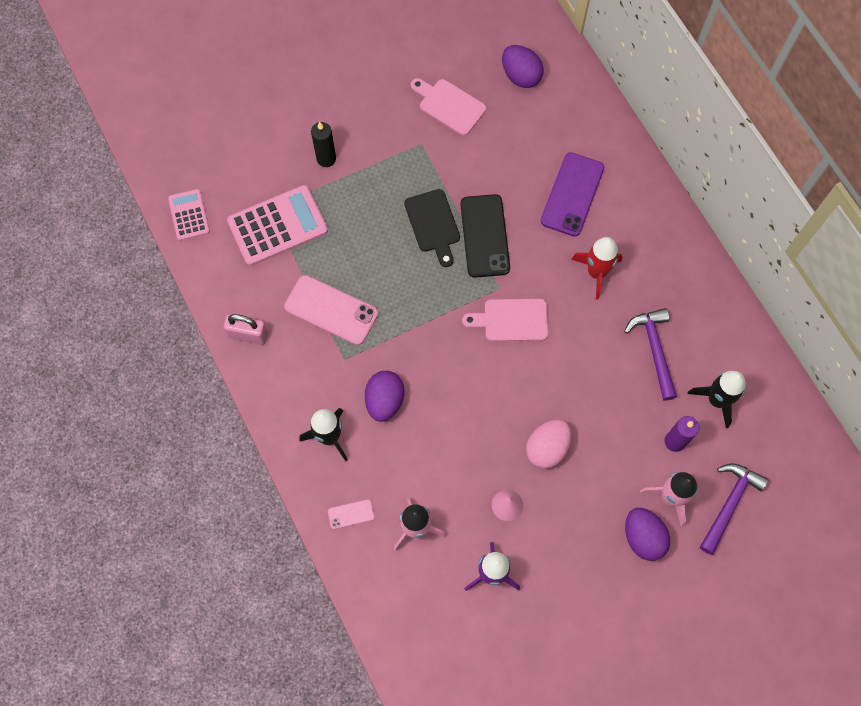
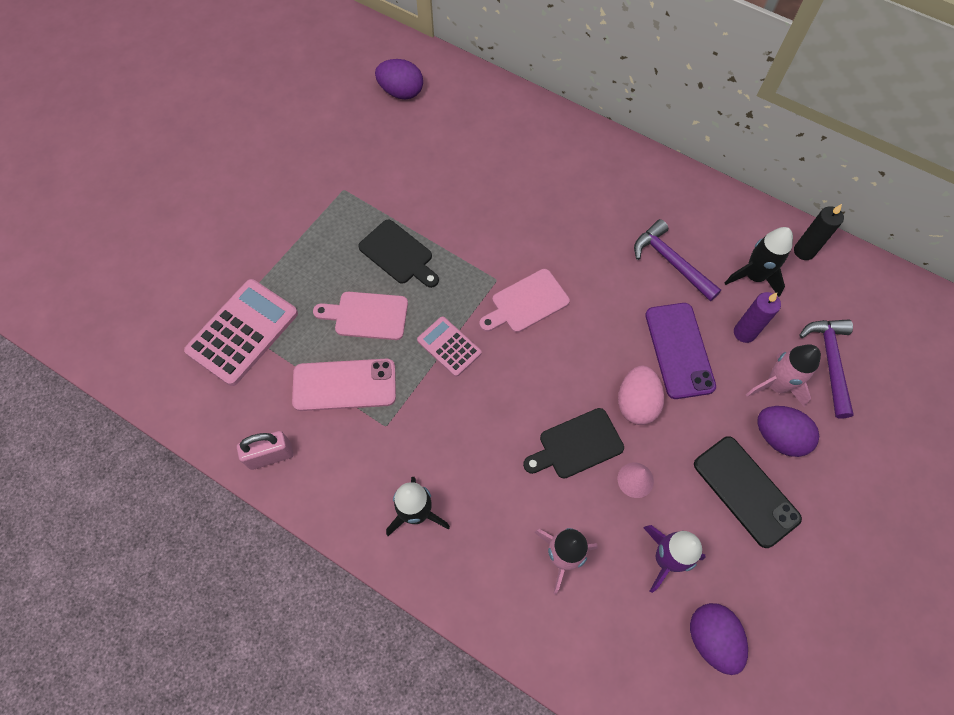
camera: 30 degrees left, 5 degrees down
pink calculator [168,189,210,241] -> pink calculator moved to [417,316,482,377]
black candle [311,122,336,167] -> black candle moved to [794,204,844,260]
pink phone [328,499,375,529] -> none
purple egg [365,371,404,422] -> purple egg moved to [690,603,748,675]
pink cutting board [411,78,486,136] -> pink cutting board moved to [313,292,408,340]
black phone [460,194,510,278] -> black phone moved to [694,436,802,548]
purple phone [541,152,604,237] -> purple phone moved to [645,303,716,399]
red rocket [571,237,623,300] -> none
none -> black cutting board [523,408,624,479]

